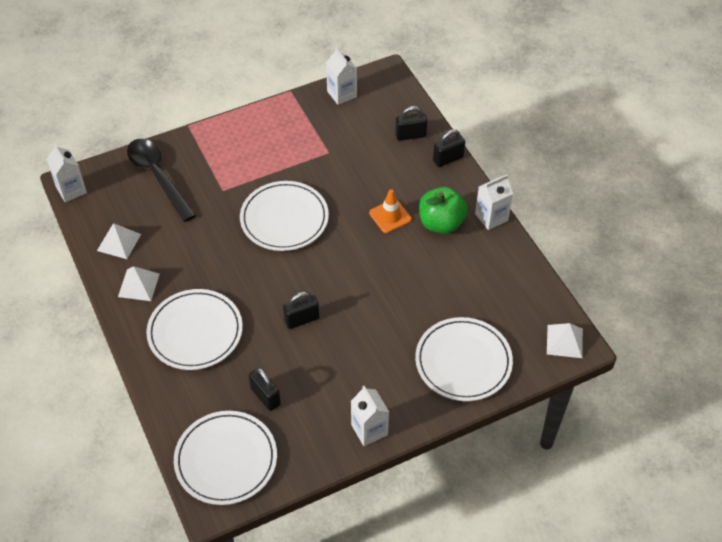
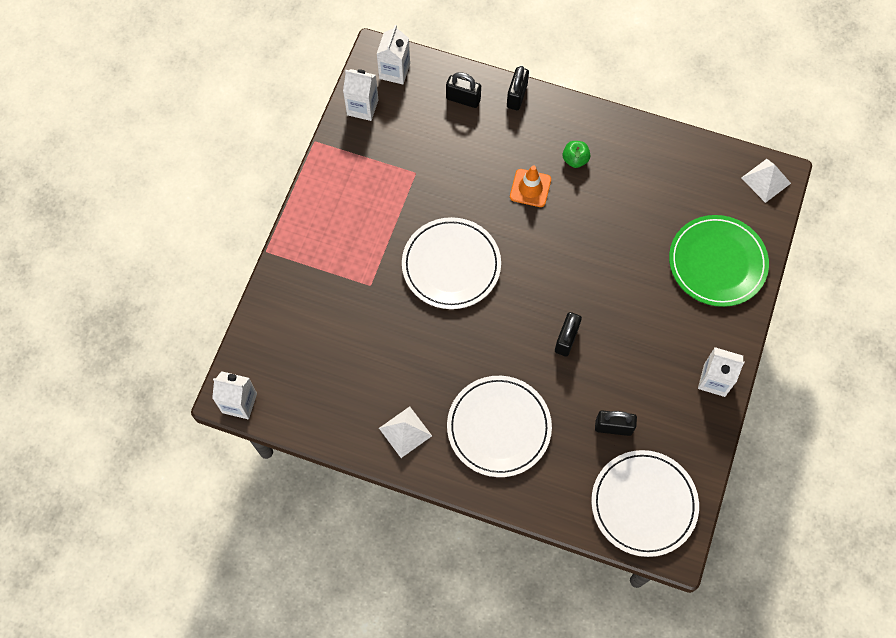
camera: 45 degrees left, 15 degrees up
white pyramid [97,223,141,259] -> none
black spoon [127,139,196,222] -> none
black padlock [395,106,427,141] -> black padlock turned 75 degrees clockwise [446,72,481,108]
white plate [415,317,513,401] -> green plate [669,215,769,307]
green apple [419,187,468,234] -> green apple [563,141,590,168], size x0.53
white carton [475,174,513,230] -> white carton moved to [376,25,410,84]

